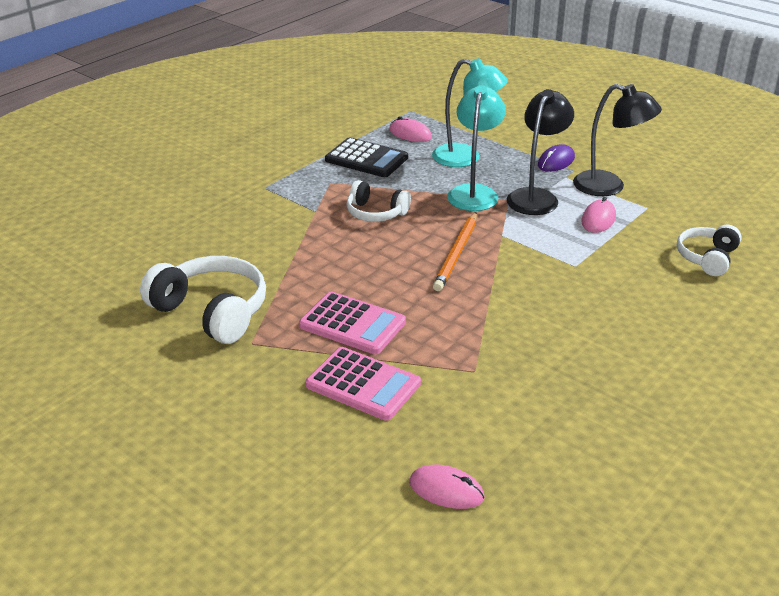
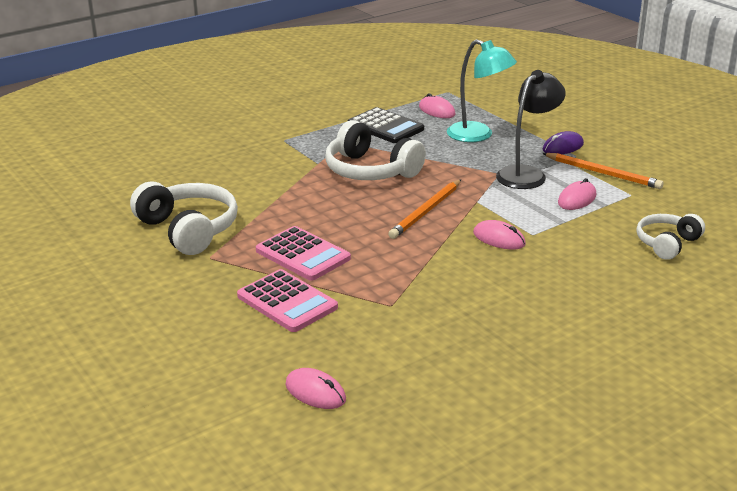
camera: 15 degrees right, 5 degrees down
white headphones [347,180,411,222] -> white headphones [325,120,426,180], size x1.64
turquoise lamp [447,85,506,211] -> none
black lamp [573,84,662,196] -> orange pencil [542,153,664,189]
none -> pink mouse [473,220,526,250]

